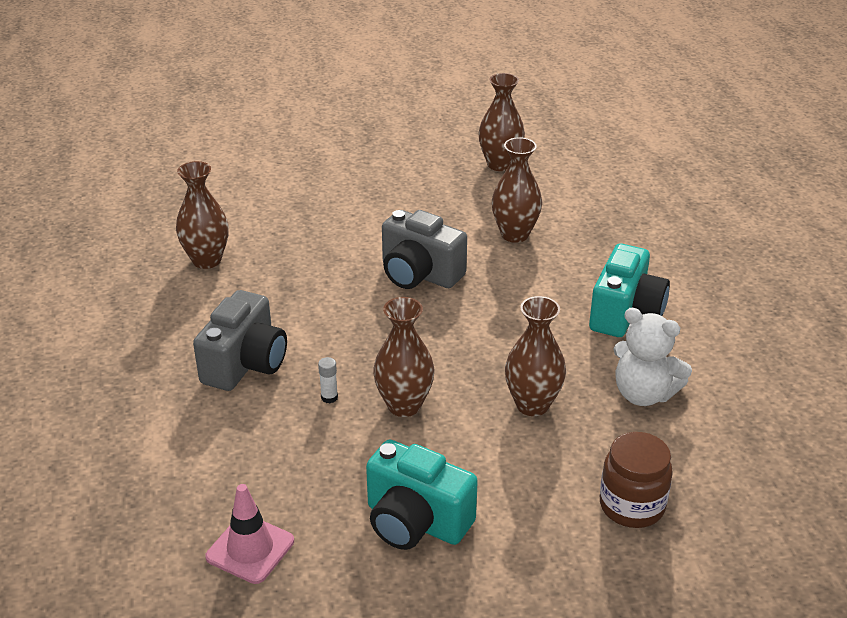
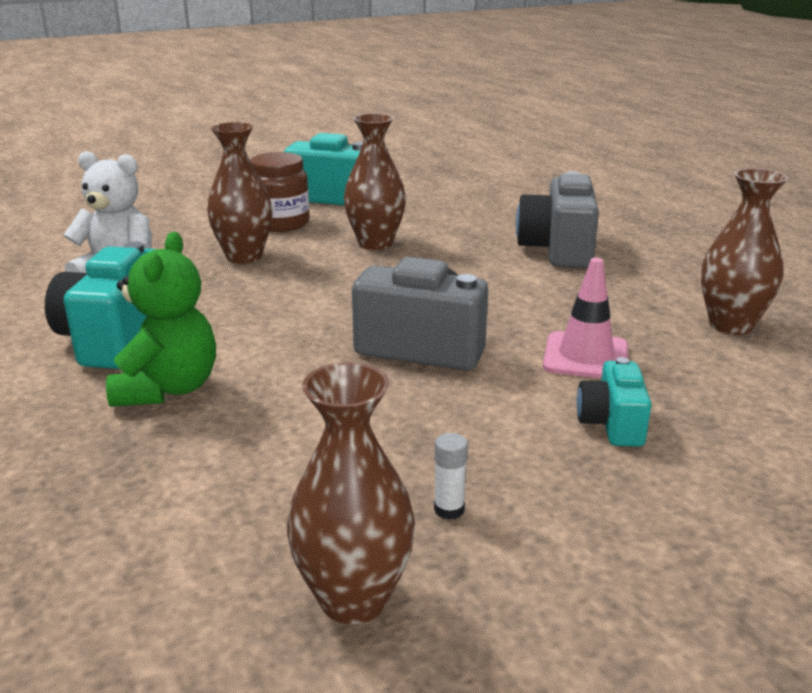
camera: 165 degrees right, 10 degrees down
pink traffic cone [205,484,294,584] -> pink traffic cone moved to [543,258,628,379]
white glue stick [318,357,338,403] -> white glue stick moved to [434,433,468,520]
brown vase [492,137,542,243] -> none
brown jar [600,432,673,528] -> brown jar moved to [250,152,310,232]
none -> green teddy bear [106,232,216,407]
none -> turquoise camera [577,357,651,447]

